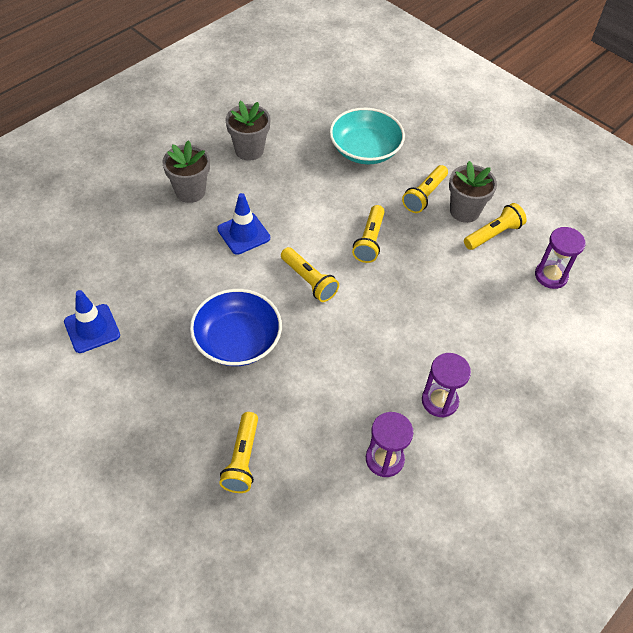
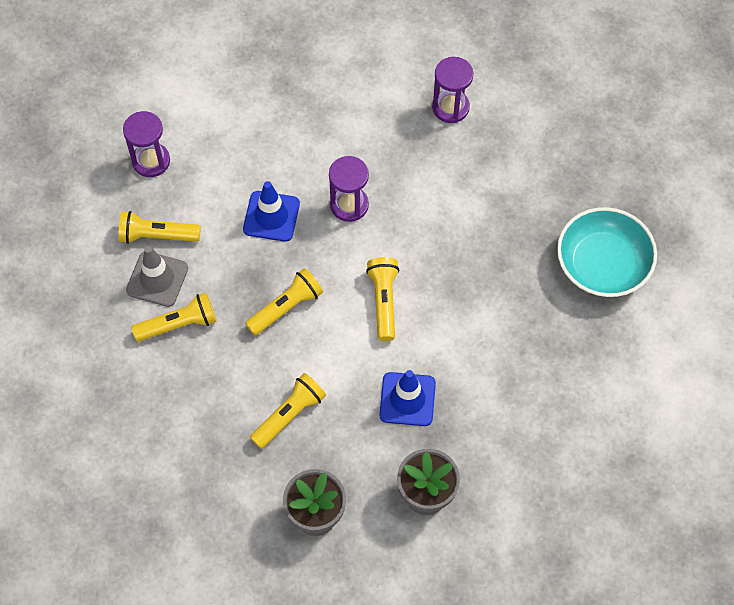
camera: 140 degrees left, 10 degrees up
blue traffic cone [64,290,120,353] -> blue traffic cone moved to [243,181,300,242]
blue bowl [190,289,282,366] -> none
yellow flashlight [219,412,258,493] -> yellow flashlight moved to [250,373,326,449]
turquoise bowl [330,108,405,164] -> turquoise bowl moved to [557,207,657,297]
purple hourglass [422,353,471,418] -> purple hourglass moved to [329,156,369,222]
grey flower pot [449,161,497,223] -> grey traffic cone [126,246,188,307]

